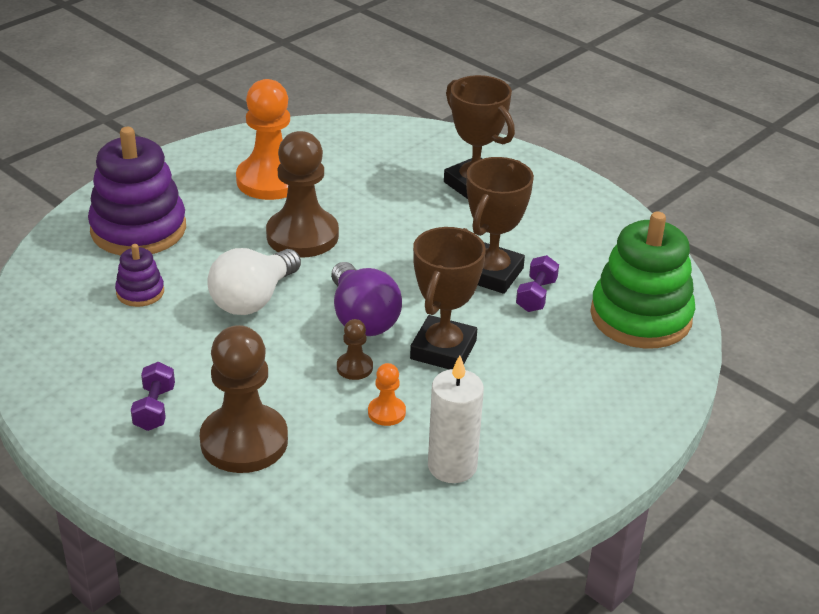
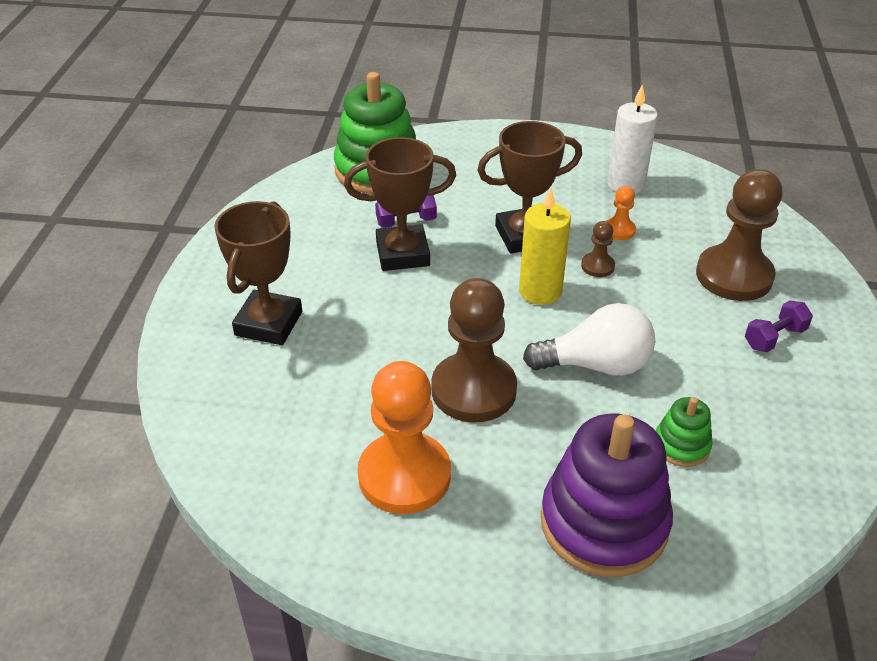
camera: 125 degrees left, 5 degrees up
purple stacking toy [115,244,164,307] -> green stacking toy [656,397,713,467]
purple light bulb [331,262,402,336] -> yellow candle [519,187,571,305]

